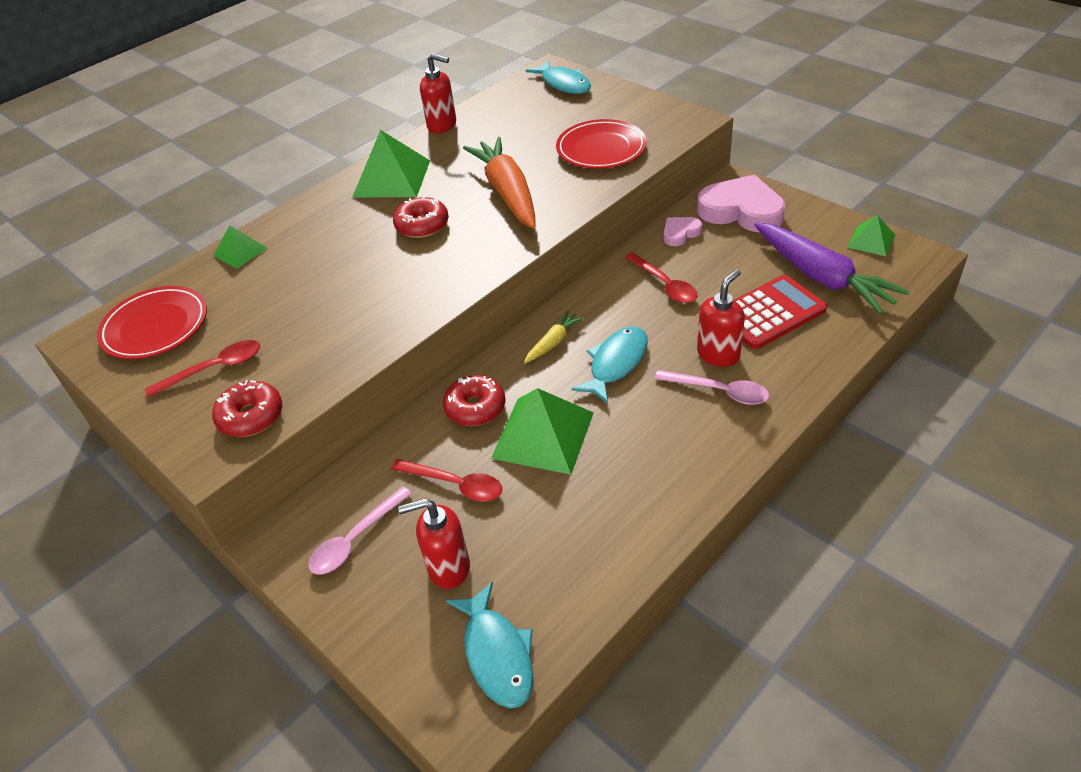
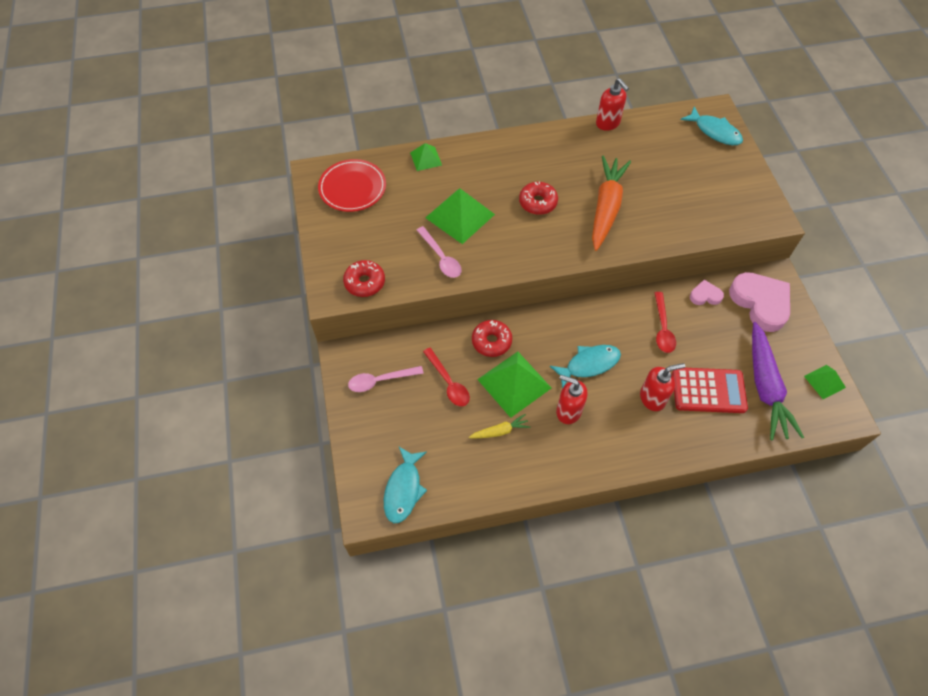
camera: 30 degrees right, 15 degrees up
red spoon [145,340,260,398] -> none
green pyramid [353,130,430,197] -> green pyramid moved to [425,188,495,244]
red soap dispenser [398,498,470,589] -> red soap dispenser moved to [556,375,588,424]
yellow carrot [524,310,584,363] -> yellow carrot moved to [469,414,530,439]
turquoise fish [526,60,591,94] -> turquoise fish turned 45 degrees counterclockwise [681,106,743,145]
red plate [556,119,647,169] -> none
pink spoon [654,370,769,405] -> pink spoon moved to [417,226,462,278]

